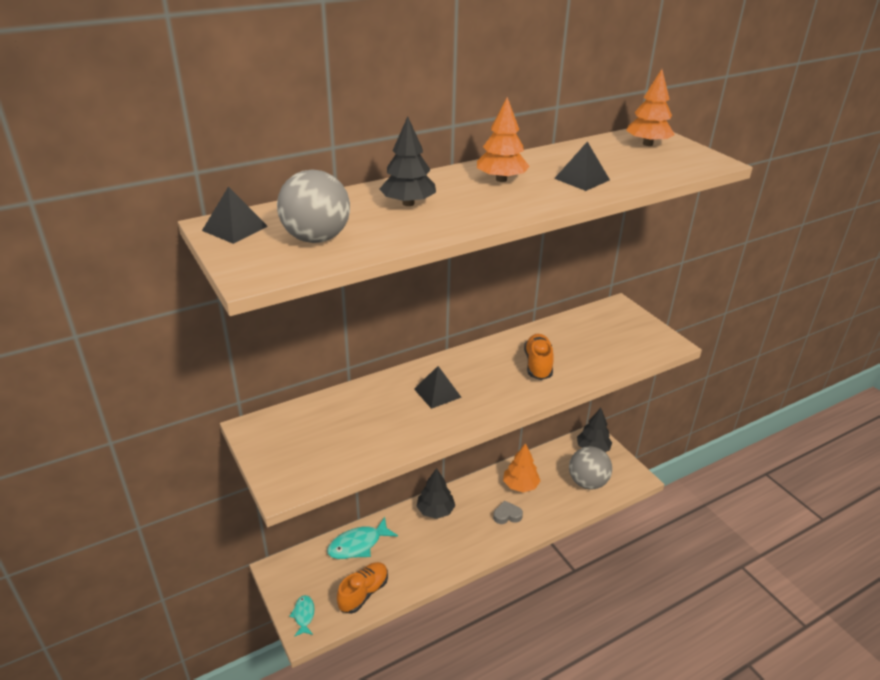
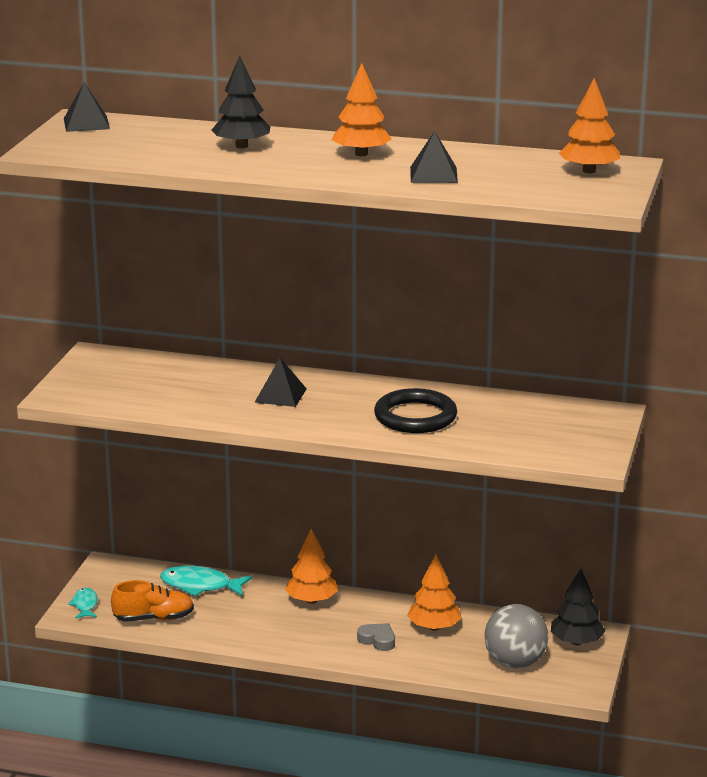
camera: 45 degrees right, 10 degrees down
grey ball [277,169,350,243] -> none
turquoise fish [289,595,315,637] -> turquoise fish turned 45 degrees counterclockwise [68,588,98,619]
black tree [416,468,455,519] -> orange tree [285,529,338,604]
orange shoe [524,334,554,380] -> black ring [374,388,457,433]

